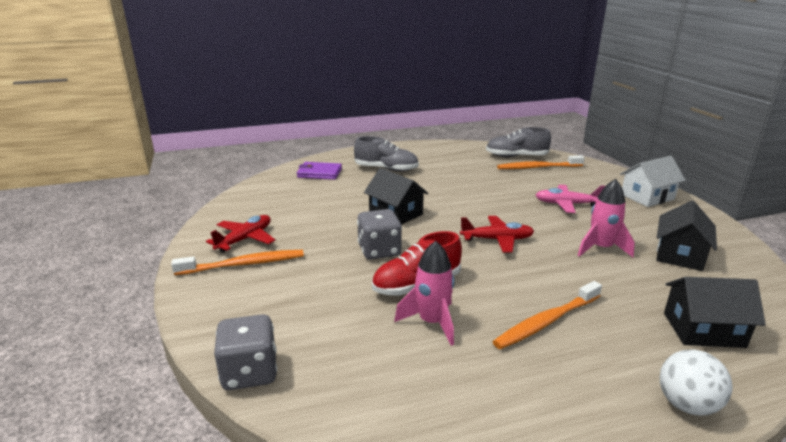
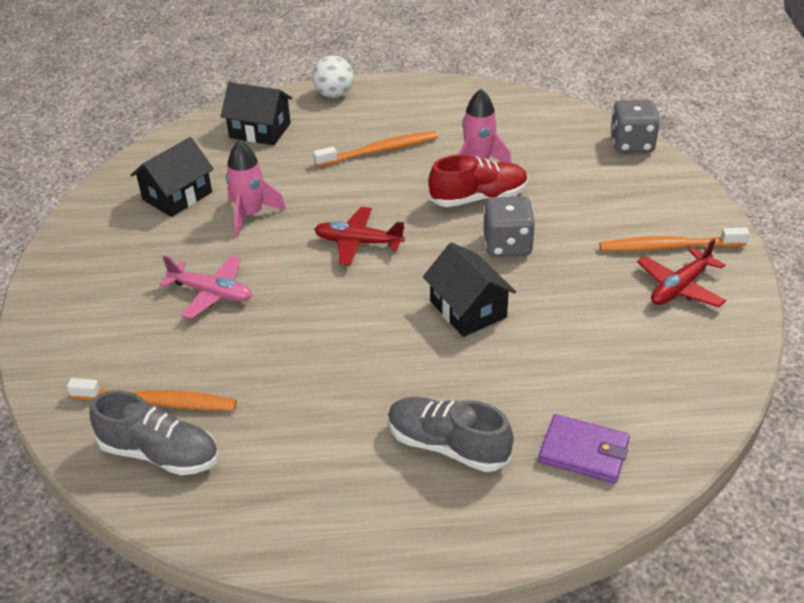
camera: 165 degrees left, 15 degrees up
white house [620,156,686,207] -> none

